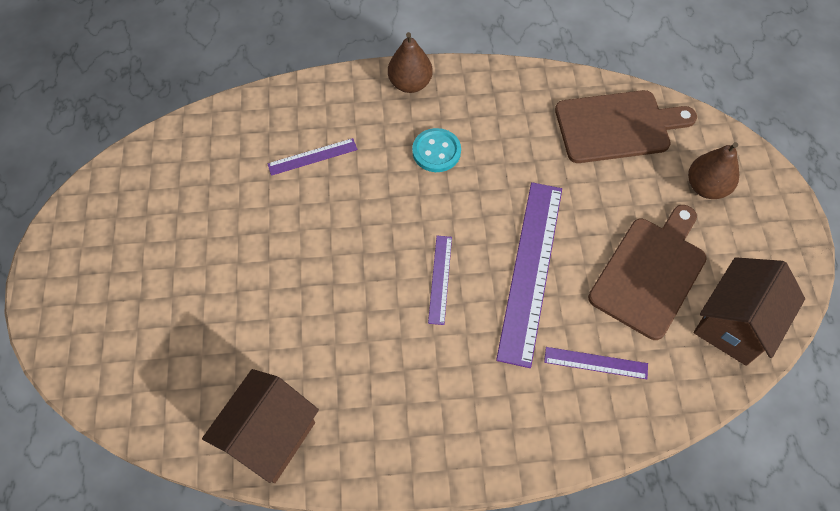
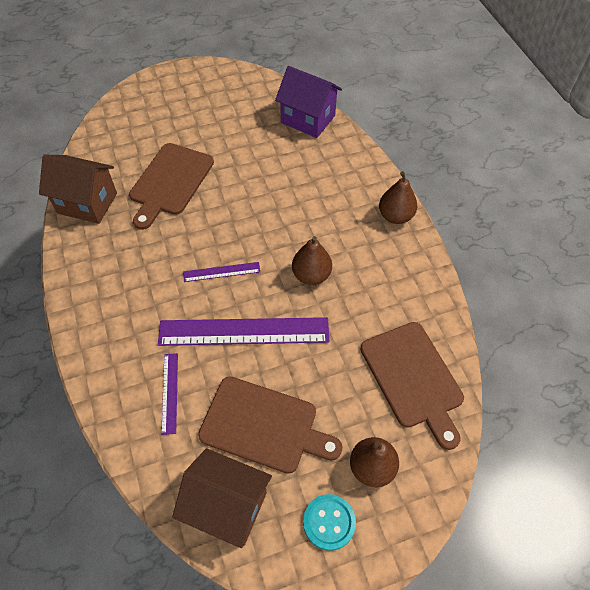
camera: 75 degrees right, 5 degrees down
purple ruler [267,138,358,176] -> none
turquoise button [412,128,461,172] -> turquoise button moved to [303,494,356,551]
none -> brown cutting board [129,143,214,230]
none -> purple house [275,66,342,138]
none -> brown pear [292,236,332,285]

